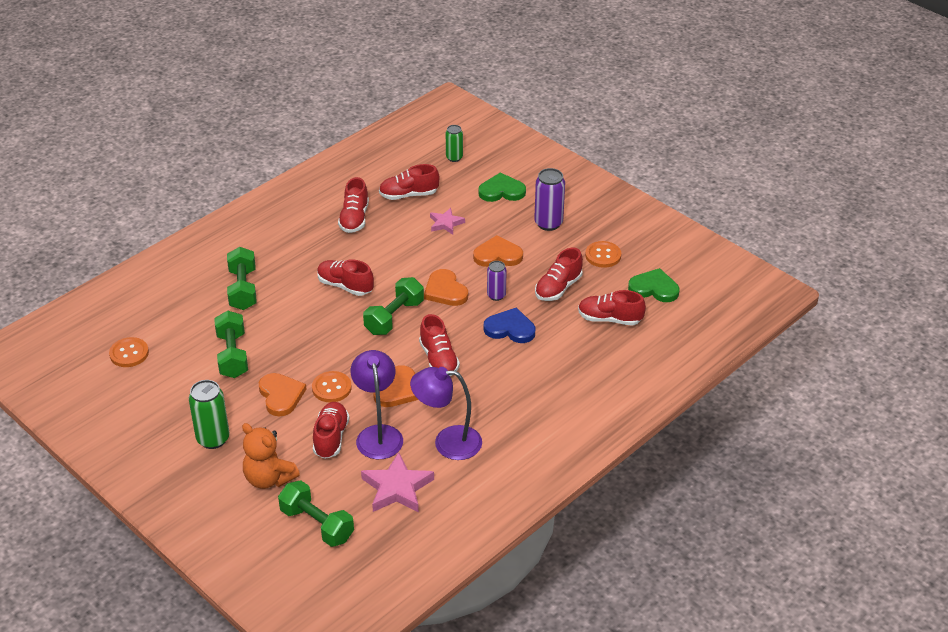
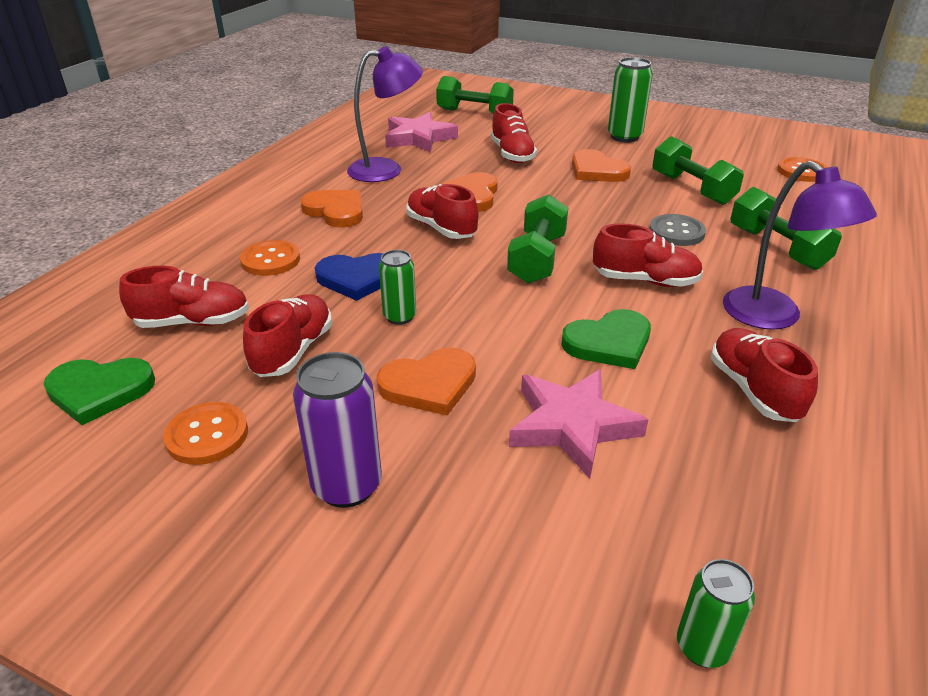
camera: 160 degrees right, 5 degrees down
orange teddy bear [242,423,300,489] -> none
orange button [312,371,352,402] -> orange button moved to [240,240,300,276]
purple lamp [351,350,403,459] -> purple lamp moved to [723,161,877,330]
red shoe [379,164,440,200] -> none
orange heart [424,269,468,306] -> orange heart moved to [300,190,363,228]
pink star [430,208,465,235] -> pink star [509,369,649,479], size x1.67
green heart [478,173,526,202] -> green heart moved to [561,309,651,369]
purple can [487,261,507,301] -> green can [379,250,416,325]
none -> grey button [649,214,706,246]

